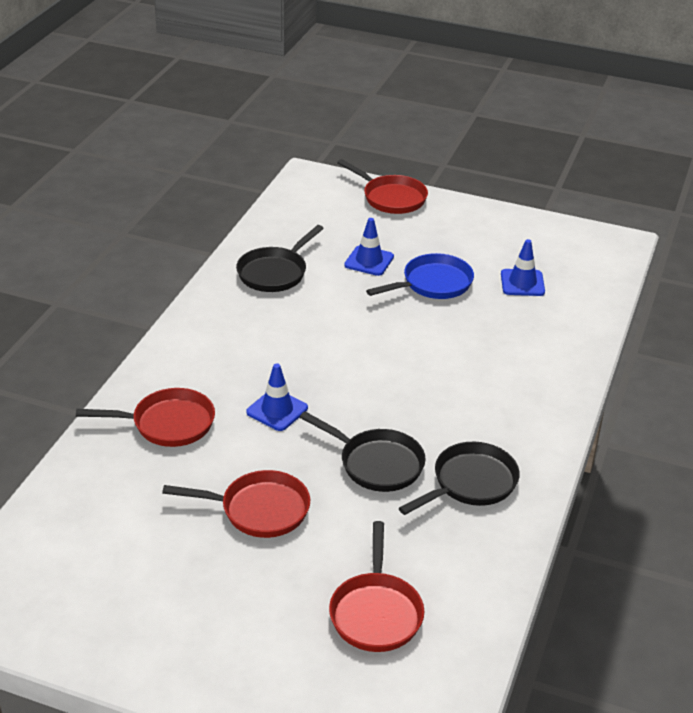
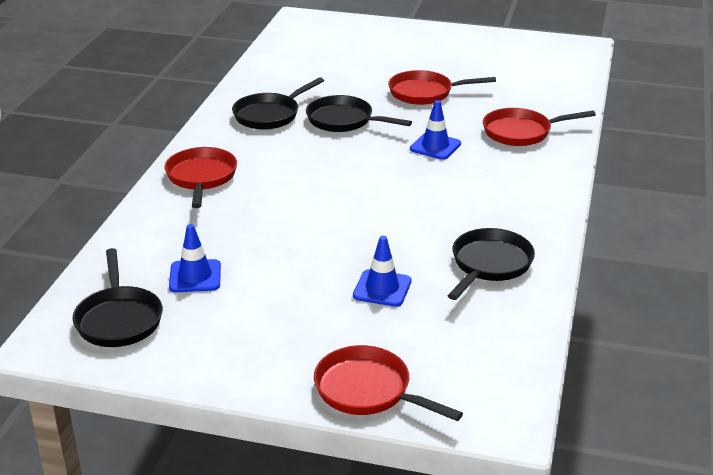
camera: 175 degrees right, 5 degrees down
red pan [329,521,424,652] -> red pan moved to [164,147,237,208]
blue pan [366,253,474,299] -> none
none -> black pan [73,248,163,347]

